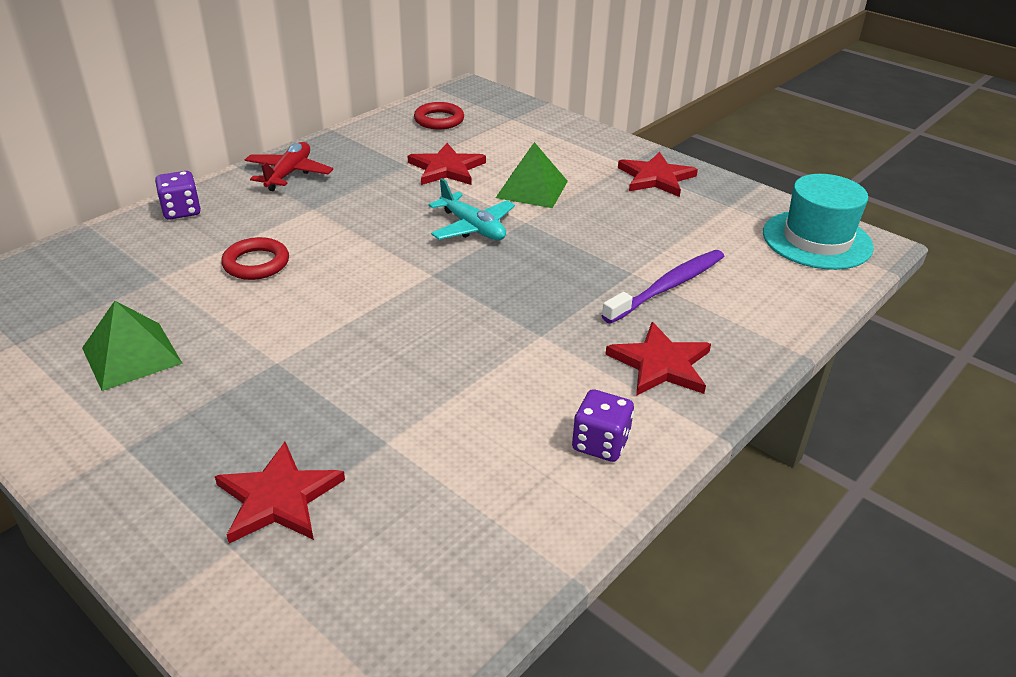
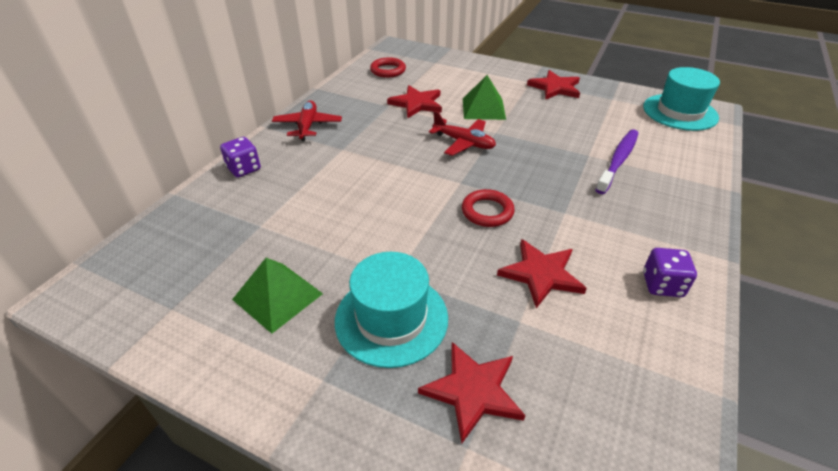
camera: 15 degrees left, 5 degrees up
red ring [221,237,289,280] -> red ring moved to [462,189,515,227]
turquoise plane [428,178,515,240] -> red plane [429,111,496,156]
red star [605,322,711,396] -> red star moved to [497,239,587,308]
none -> turquoise hat [335,252,448,368]

